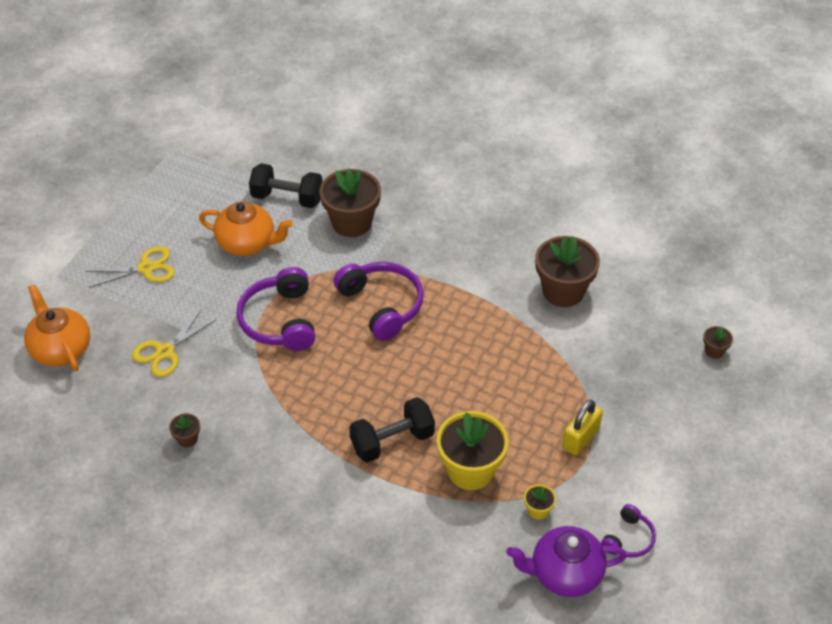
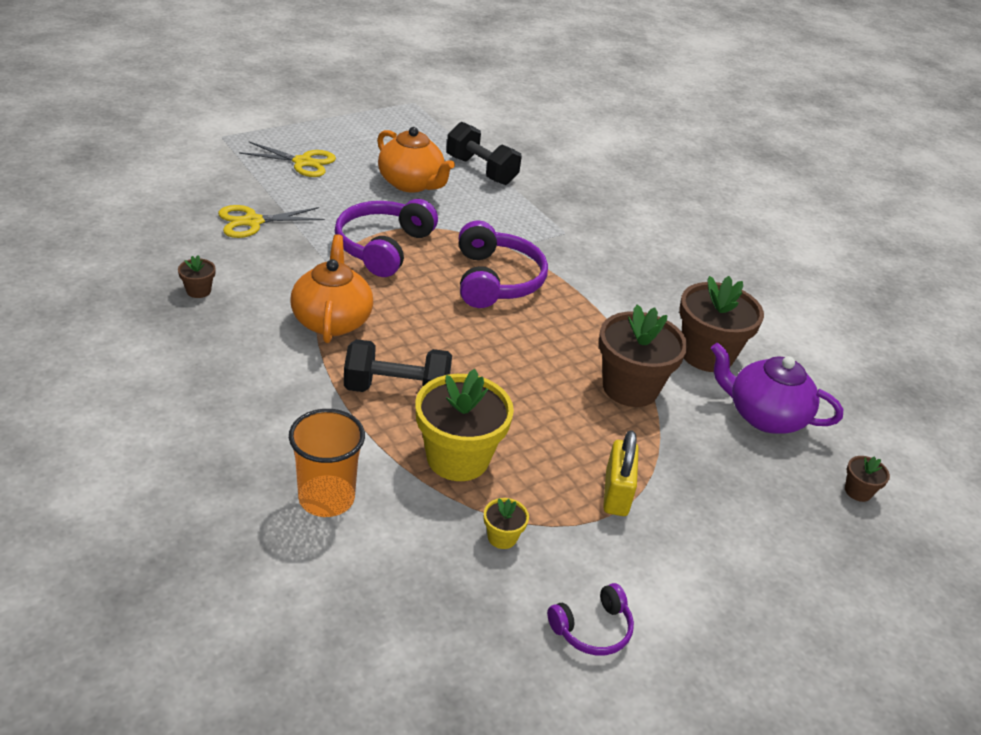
camera: 25 degrees right, 10 degrees down
orange teapot [24,284,90,371] -> orange teapot moved to [291,234,373,343]
brown flower pot [320,168,381,237] -> brown flower pot moved to [599,304,688,407]
purple teapot [506,526,627,597] -> purple teapot moved to [711,343,843,434]
yellow padlock [562,400,603,455] -> yellow padlock turned 60 degrees counterclockwise [603,430,639,516]
none -> orange cup [289,409,365,517]

